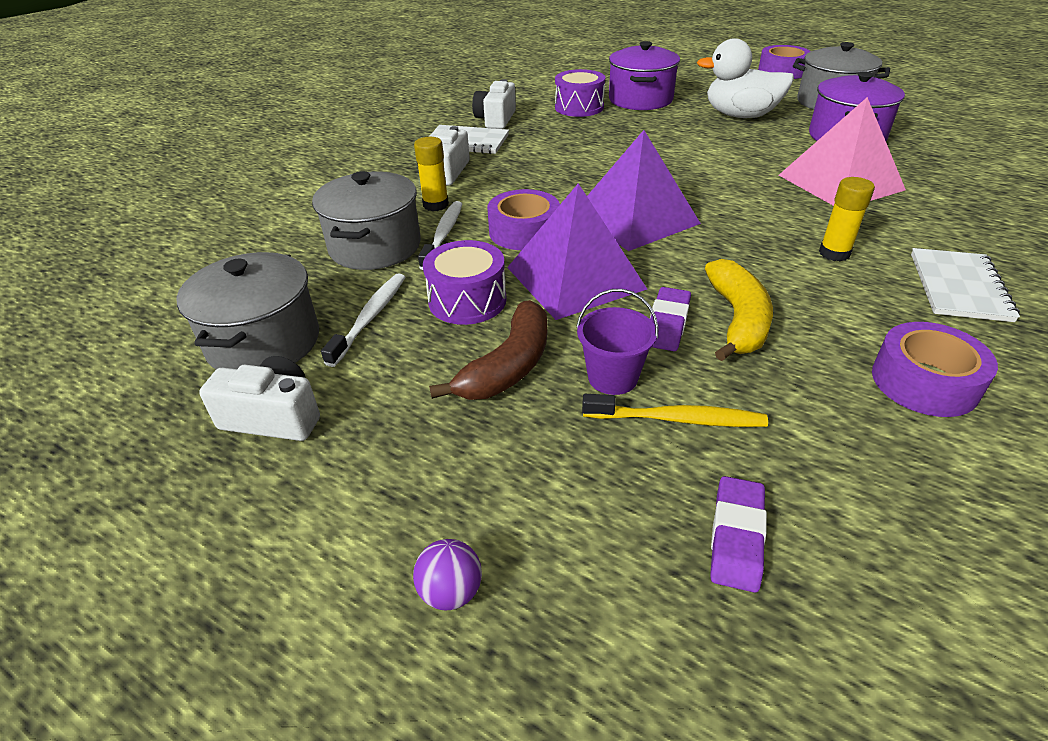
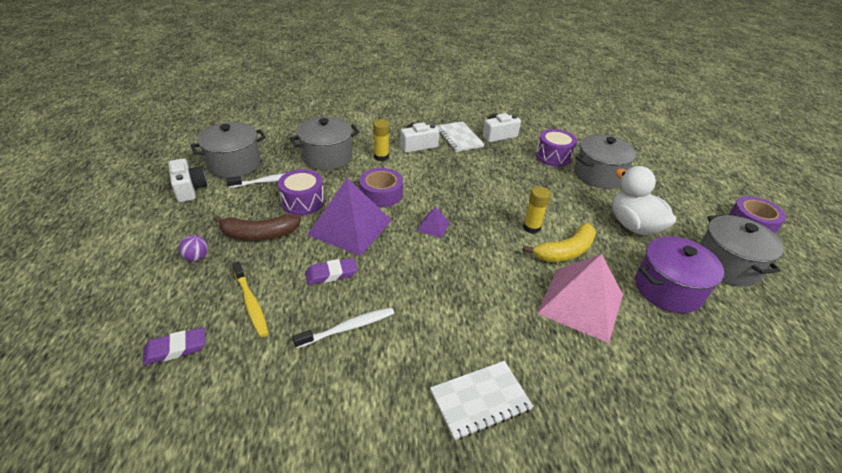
camera: 50 degrees right, 0 degrees up
purple ball [413,539,482,610] -> purple ball moved to [179,235,208,262]
white toothbrush [418,201,462,270] -> white toothbrush moved to [292,307,394,349]
purple bucket [576,289,658,395] -> none
purple pyramid [587,130,701,251] -> purple pyramid [417,207,450,238], size x0.44
purple pot [609,41,680,110] -> grey pot [574,135,637,189]
yellow banana [705,259,773,361] -> yellow banana moved to [523,223,596,262]
yellow glue stick [819,177,875,261] -> yellow glue stick moved to [523,187,551,234]
purple tape [872,322,998,417] -> none

